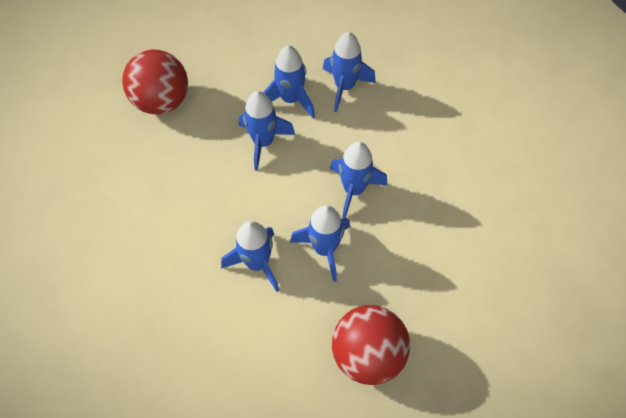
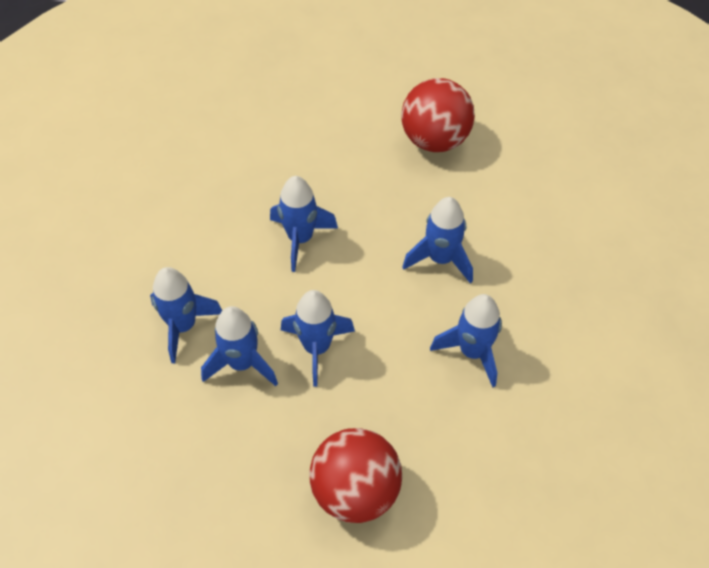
camera: 130 degrees left, 5 degrees down
blue rocket [290,205,350,282] -> blue rocket moved to [430,294,502,387]

